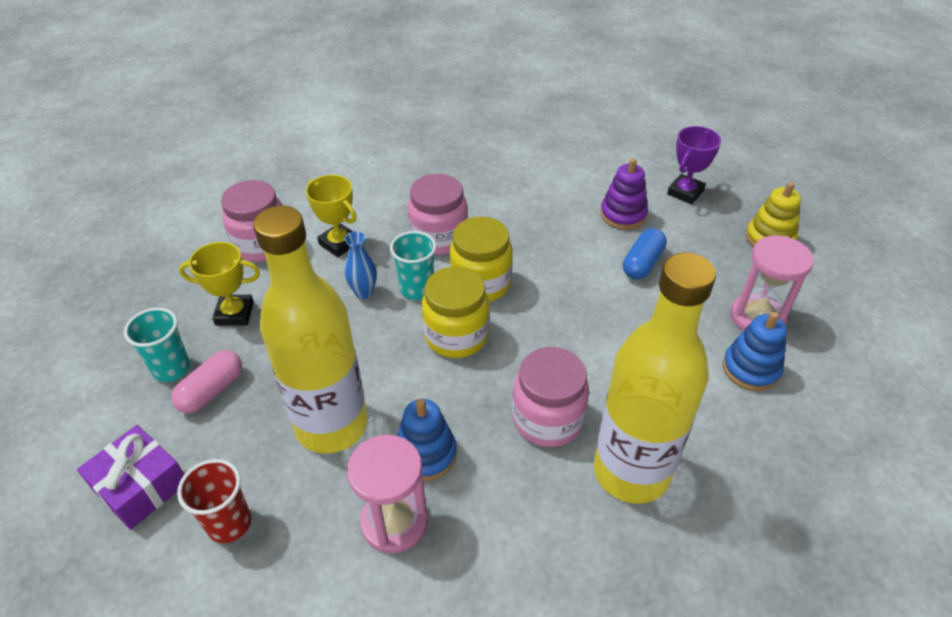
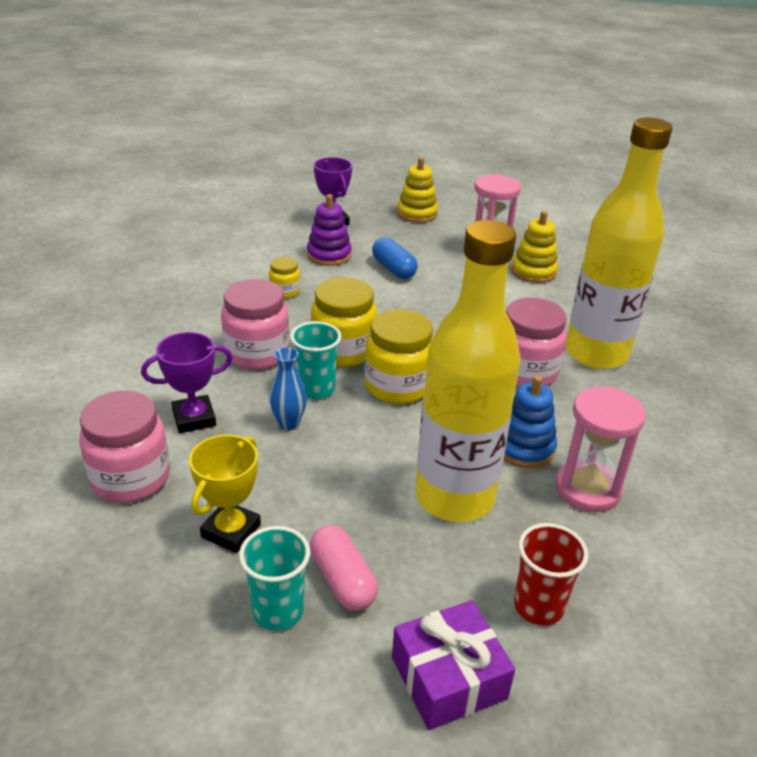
camera: 65 degrees left, 10 degrees down
yellow trophy [306,175,356,257] -> purple trophy [141,332,233,433]
blue stacking toy [723,312,787,391] -> yellow stacking toy [511,211,558,283]
none -> yellow jar [269,257,300,299]

